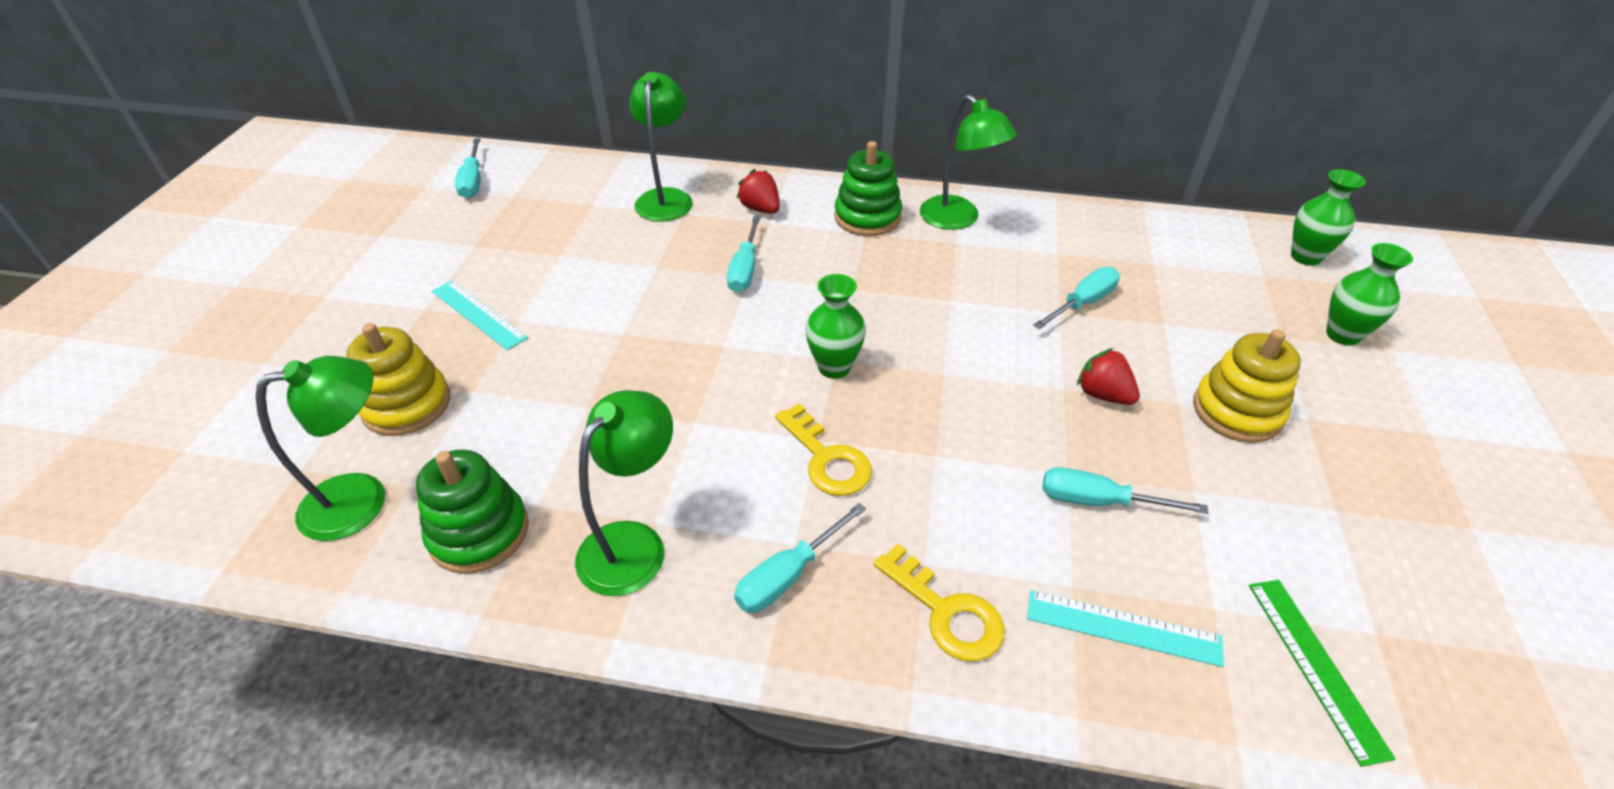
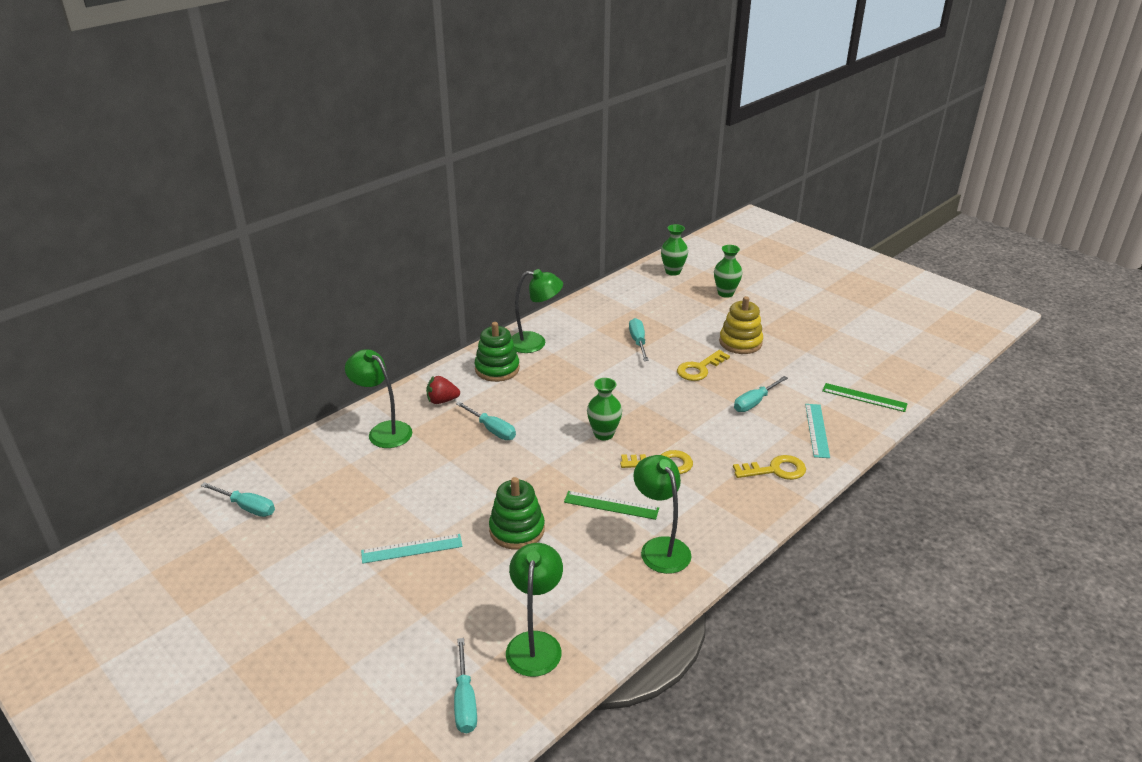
camera: 55 degrees left, 10 degrees down
yellow stacking toy [346,323,450,436] -> none
green stacking toy [416,449,529,574] -> green stacking toy moved to [489,477,545,549]
turquoise screwdriver [734,503,866,613] -> turquoise screwdriver moved to [454,638,477,733]
turquoise ruler [1027,590,1224,667] -> turquoise ruler turned 45 degrees counterclockwise [805,404,830,458]
red strawberry [1077,348,1140,405] -> yellow key [677,350,730,381]
none -> green ruler [564,491,659,520]

